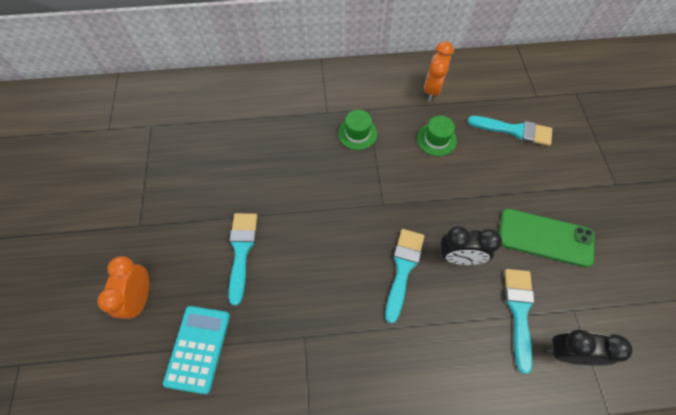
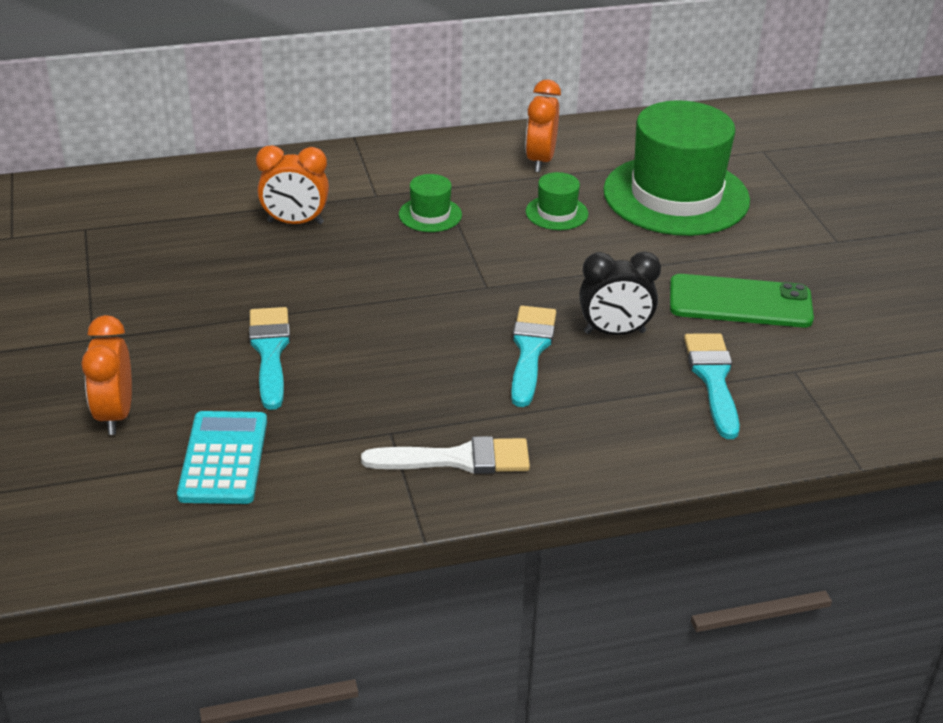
camera: 10 degrees left, 25 degrees down
turquoise brush [468,116,552,146] -> green hat [603,100,750,236]
black clock [547,330,633,366] -> none
none -> orange clock [256,145,329,224]
none -> white brush [361,436,530,474]

